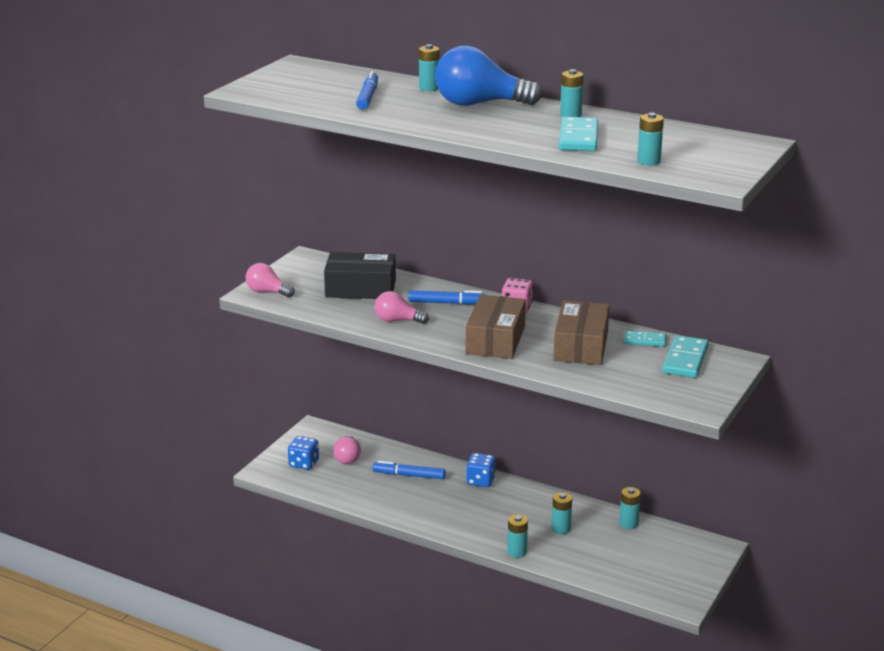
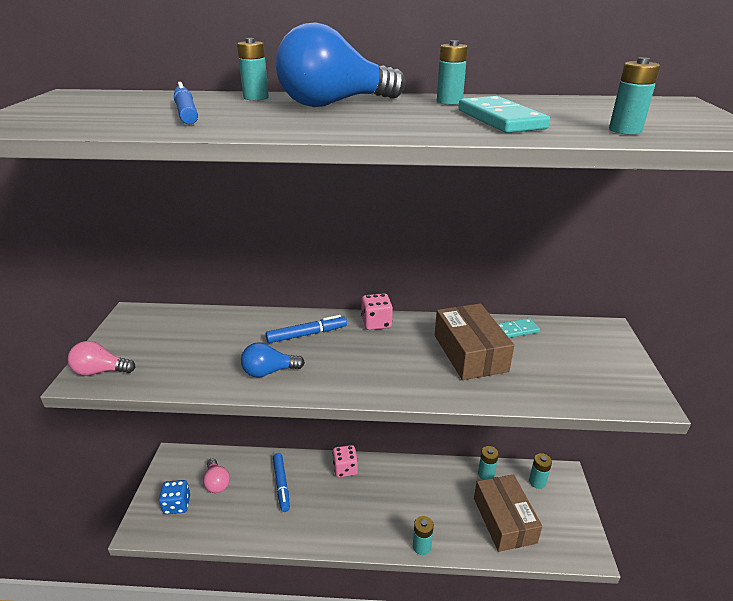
camera: 25 degrees left, 5 degrees up
black box [324,252,396,299] -> none
blue marker [373,461,446,479] -> blue marker turned 90 degrees counterclockwise [273,453,290,512]
pink light bulb [375,291,429,324] -> blue light bulb [241,342,305,378]
brown box [466,295,526,359] -> brown box moved to [474,474,543,552]
blue dice [466,453,496,487] -> pink dice [333,445,358,477]
turquoise battery [552,492,572,534] -> turquoise battery moved to [529,453,552,489]
turquoise domino [662,335,709,378] -> none

